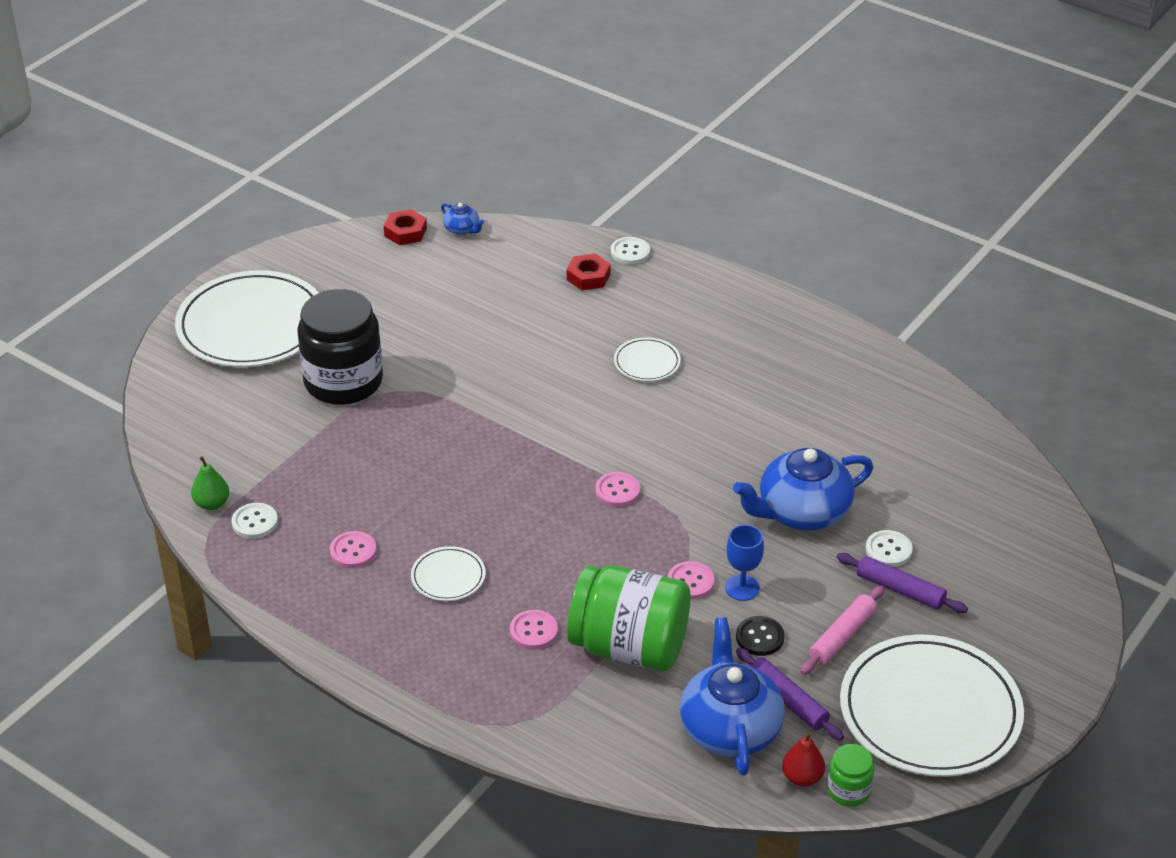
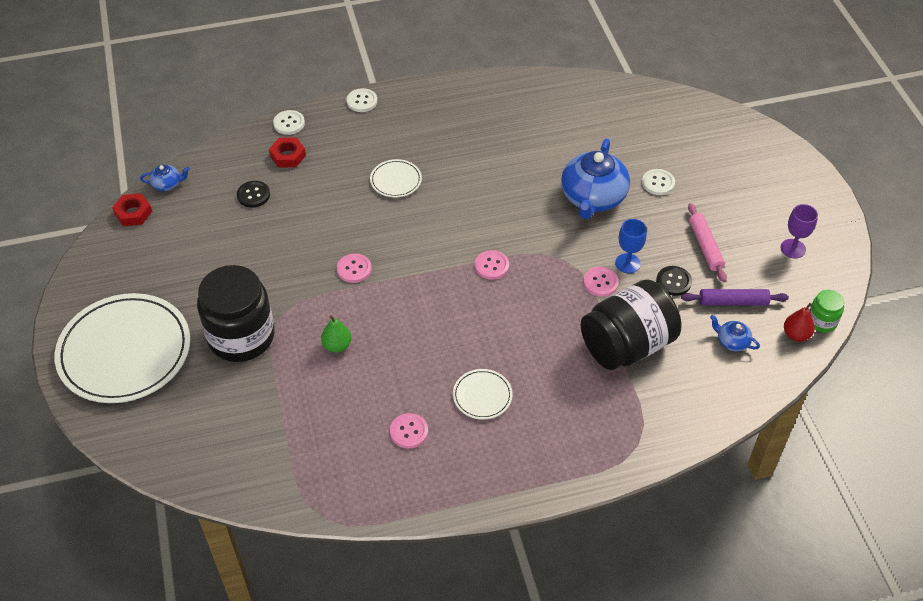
camera: 50 degrees left, 10 degrees up
green pear [191,456,229,510] -> green pear moved to [321,315,352,353]
white button [231,503,278,539] -> white button moved to [347,88,377,112]
pink button [510,610,558,649] -> pink button moved to [337,253,372,283]
green jar [567,565,690,671] -> black jar [581,279,681,370]
blue teapot [680,617,785,776] -> blue teapot [710,315,760,351], size x0.45
purple rolling pin [837,553,968,613] -> none
white plate [840,634,1024,777] -> purple goblet [781,204,818,258]
none -> black button [237,181,270,208]

